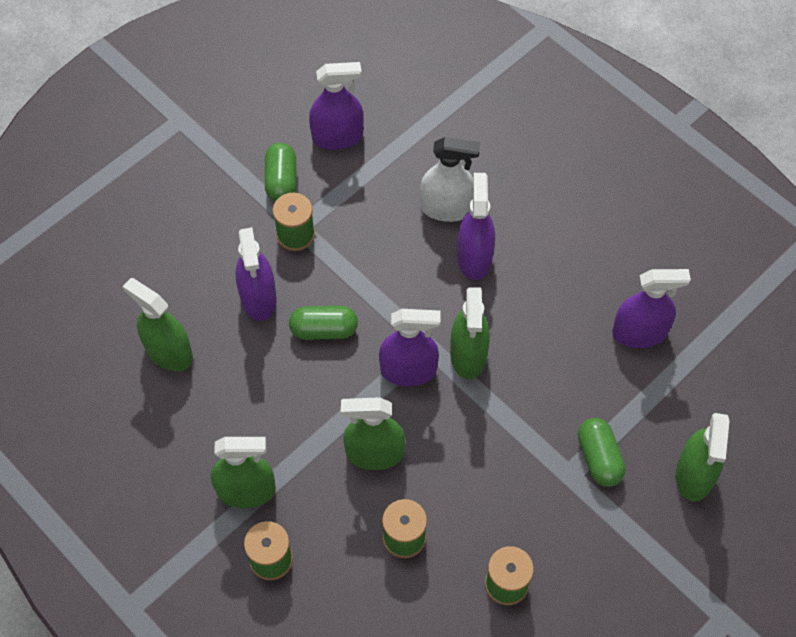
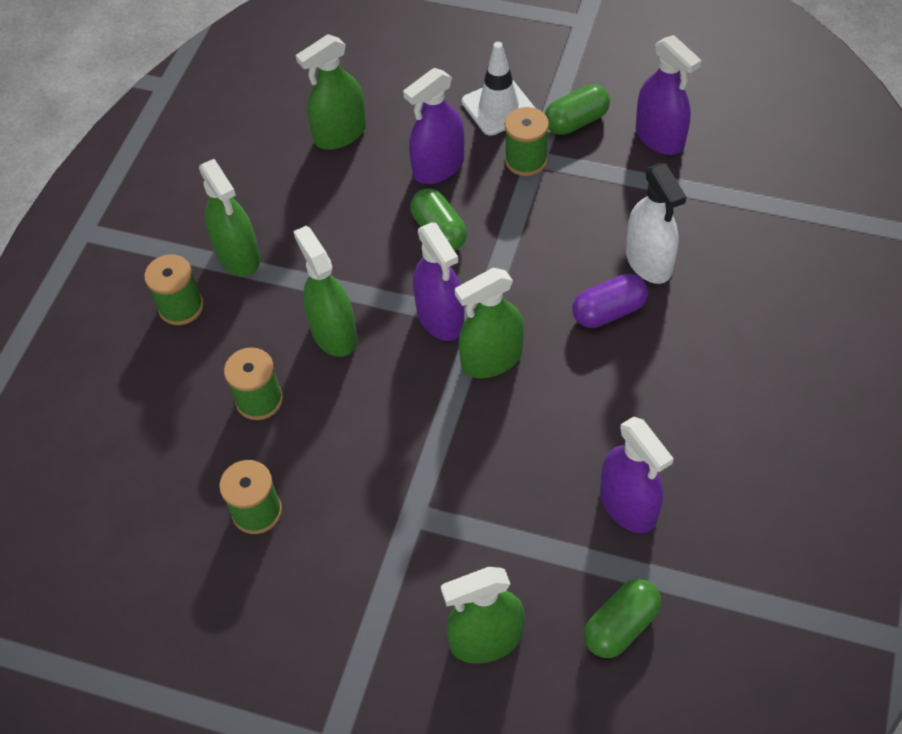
camera: 65 degrees right, 5 degrees down
green spray bottle [122,278,193,371] -> green spray bottle turned 135 degrees counterclockwise [296,34,366,150]
purple spray bottle [457,173,495,280] -> purple capsule [572,274,648,328]
green capsule [578,418,626,487] -> green capsule moved to [584,579,661,658]
none -> white traffic cone [462,42,535,136]

